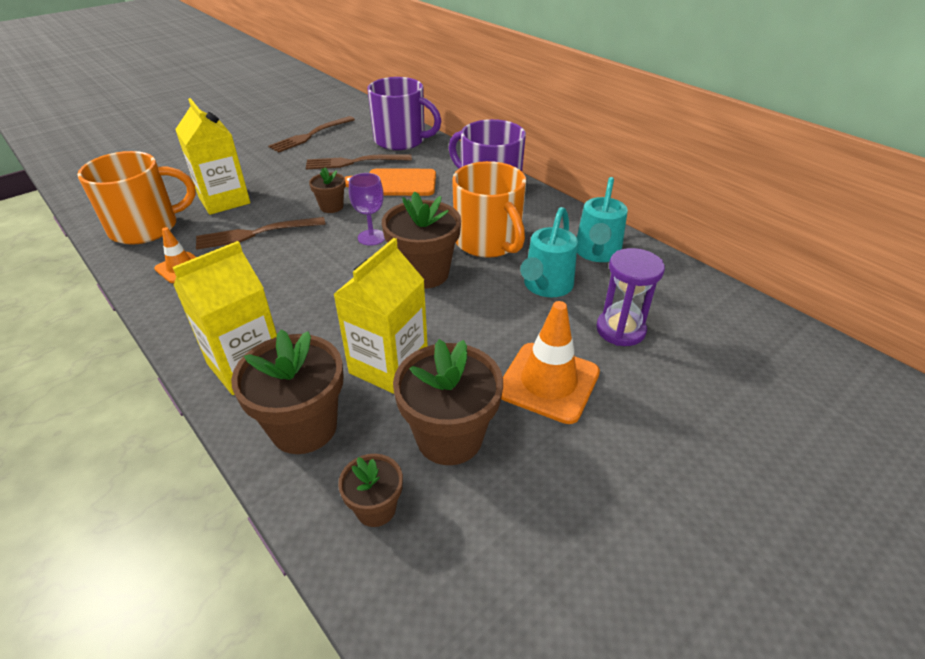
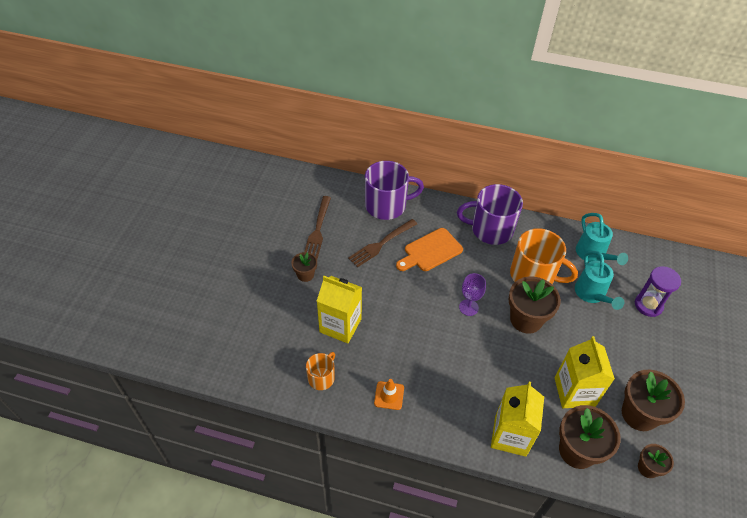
camera: 35 degrees left, 10 degrees up
orange mug [77,151,196,245] -> orange mug [306,352,335,390], size x0.54
brown fork [196,217,326,250] -> none
brown flower pot [309,167,346,213] -> brown flower pot moved to [291,252,317,282]
orange traffic cone [501,301,600,424] -> none

